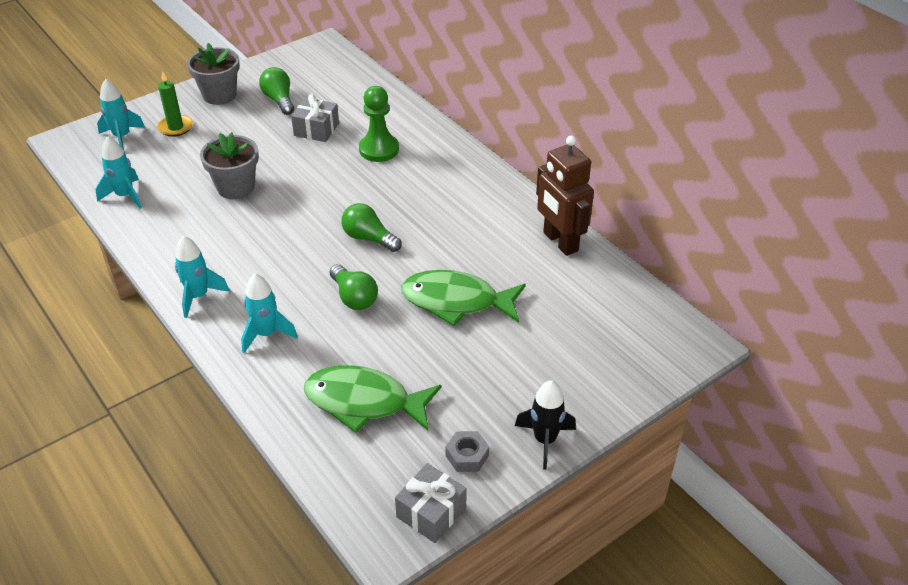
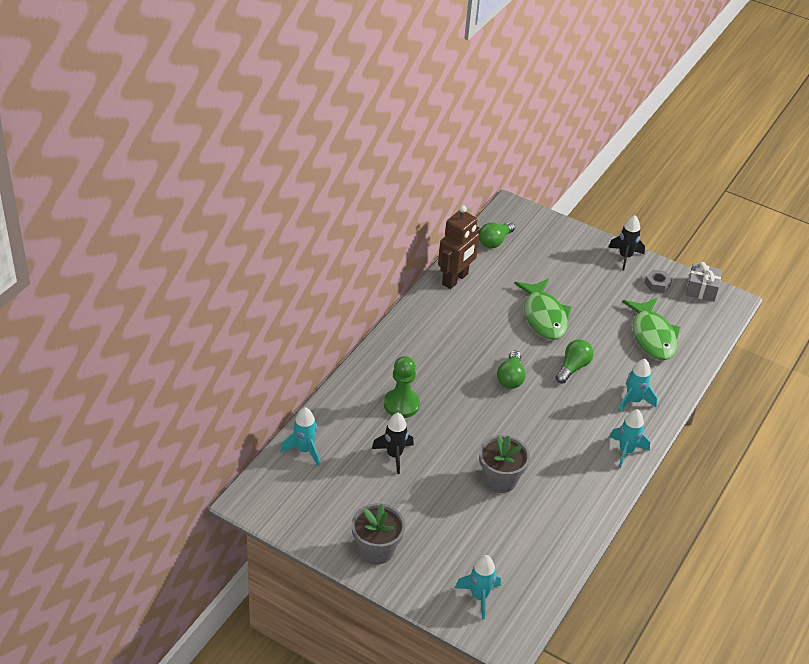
camera: 115 degrees left, 0 degrees up
turquoise rocket [95,136,142,209] -> turquoise rocket moved to [280,407,320,466]
green candle [157,71,193,137] -> none
green light bulb [259,67,294,115] -> green light bulb moved to [479,222,515,248]
grey gift [291,94,339,142] -> black rocket [372,413,414,474]

